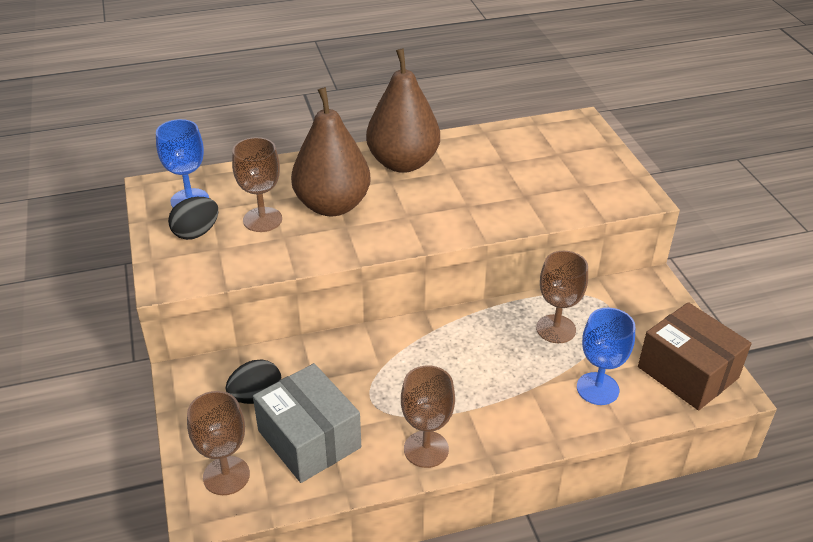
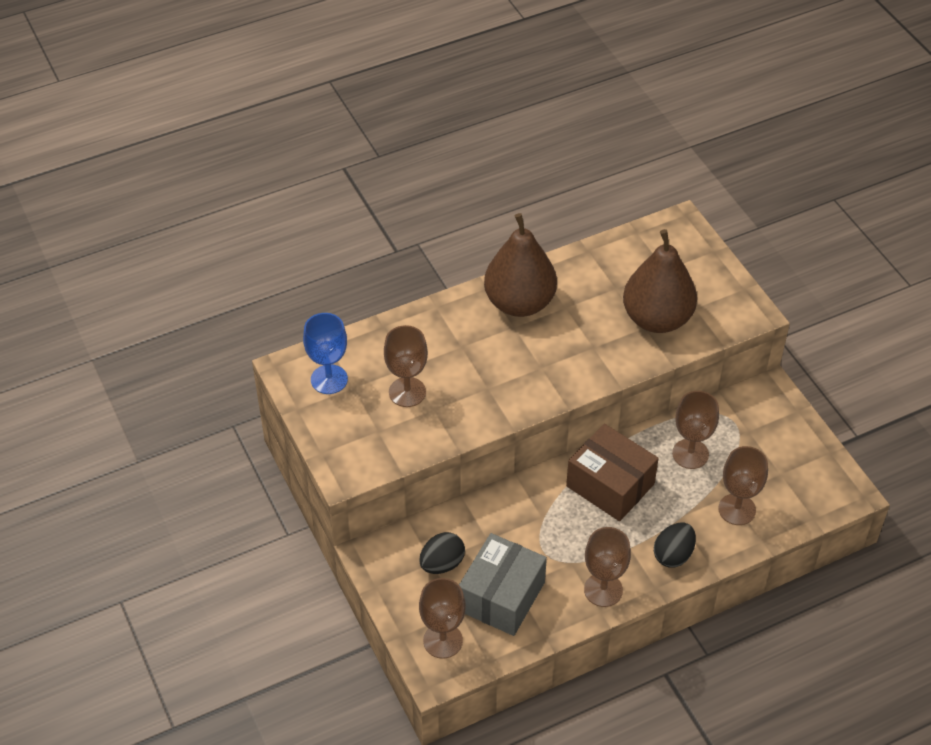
camera: 10 degrees left, 10 degrees up
black egg [168,197,218,240] -> black egg moved to [654,522,696,568]
grey box [253,363,361,483] -> grey box turned 75 degrees clockwise [459,533,547,636]
brown pear [291,87,370,217] -> brown pear moved to [623,229,697,333]
blue goblet [577,308,635,405] -> brown goblet [718,446,768,525]
brown box [638,302,751,410] -> brown box moved to [566,424,659,521]

